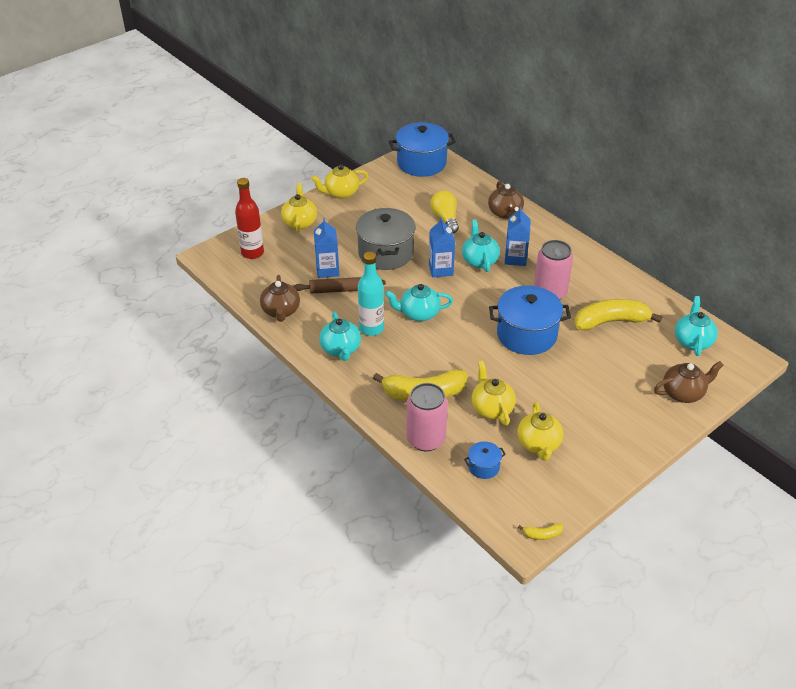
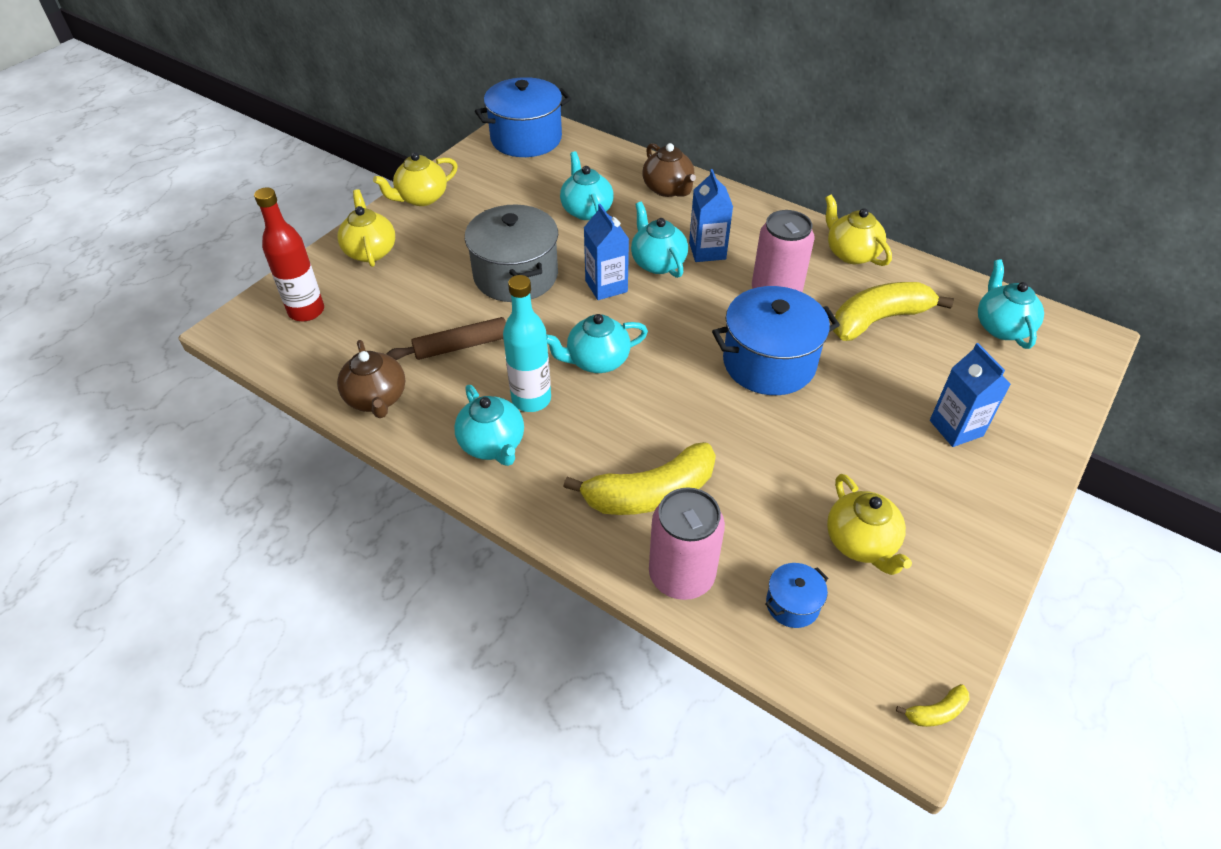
camera: 15 degrees left, 5 degrees up
blue carton [314,218,339,278] -> blue carton moved to [930,343,1011,447]
yellow light bulb [430,190,459,233] -> turquoise teapot [560,151,614,220]
yellow teapot [472,361,516,426] -> yellow teapot moved to [825,195,892,266]
brown teapot [654,361,723,403] -> none

